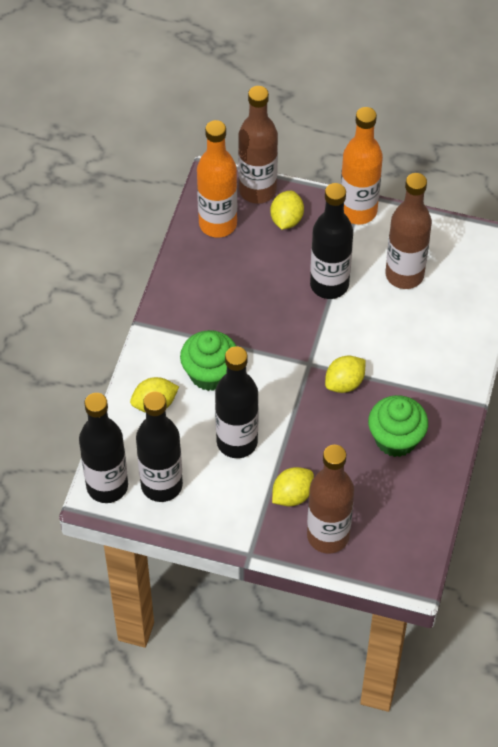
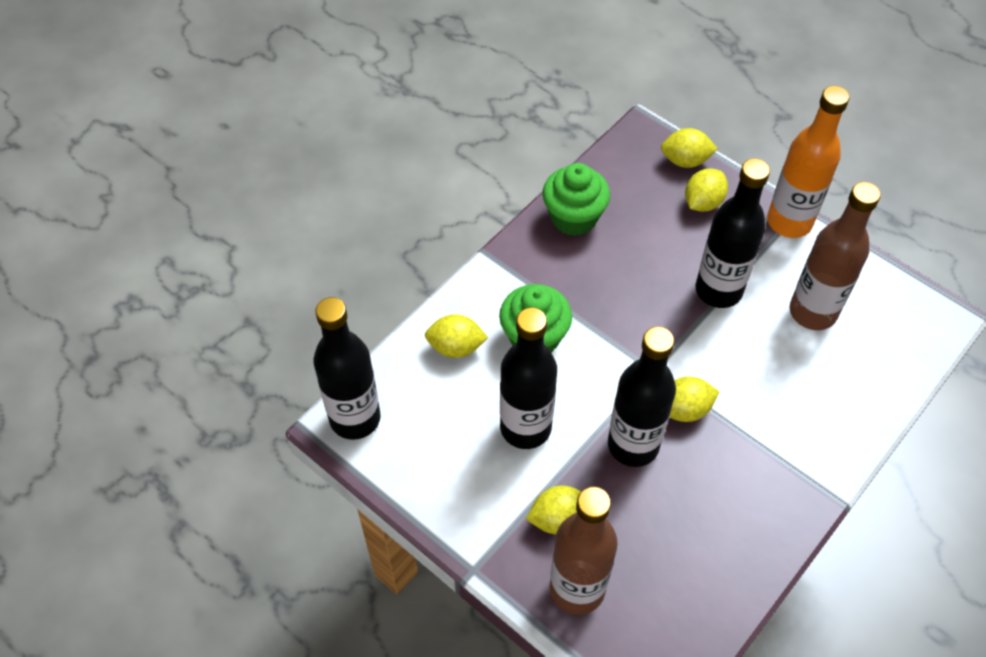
camera: 25 degrees right, 0 degrees up
black bottle [136,391,183,502] -> black bottle moved to [608,326,676,467]
orange bottle [197,120,237,238] -> none
brown bottle [238,86,278,204] -> yellow lemon [661,128,718,168]
green cupcake [368,395,428,457] -> green cupcake moved to [542,163,610,236]

